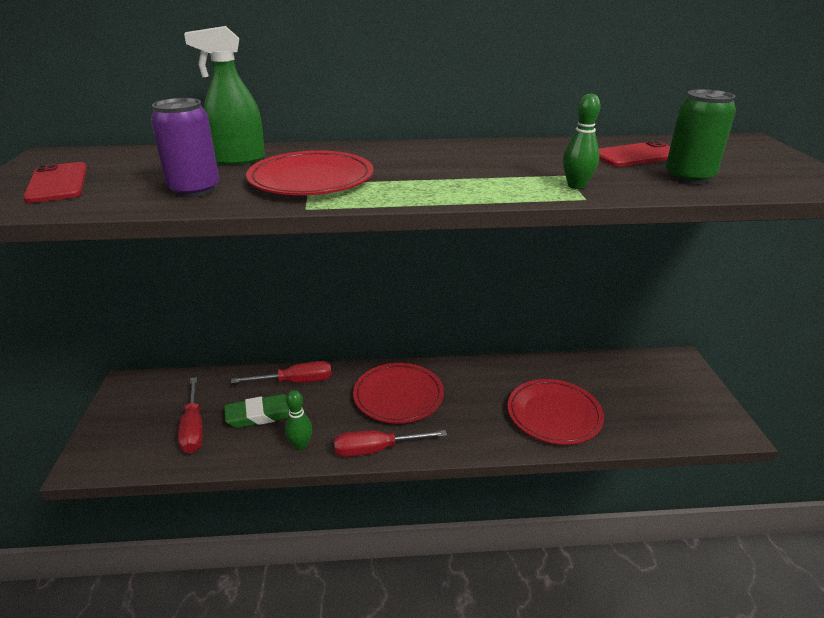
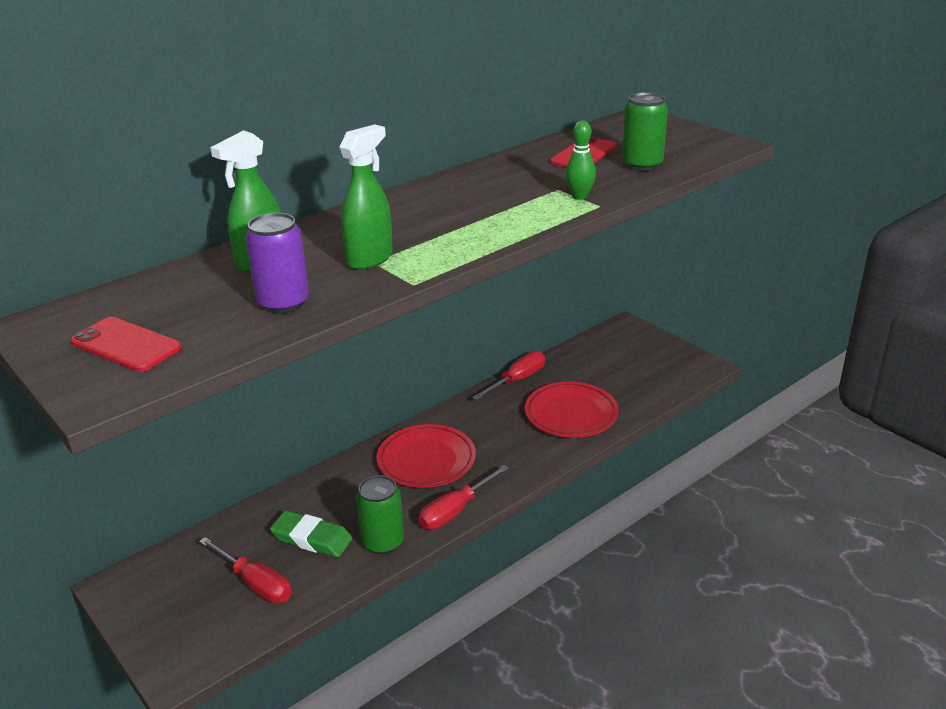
camera: 35 degrees left, 0 degrees up
green eraser [224,394,289,428] -> green eraser turned 75 degrees clockwise [270,511,352,557]
red screwdriver [231,361,332,383] -> red screwdriver moved to [473,351,545,400]
red plate [246,150,374,195] -> green spray bottle [339,124,393,270]
green bowling pin [285,390,313,450] -> green can [356,475,404,554]

